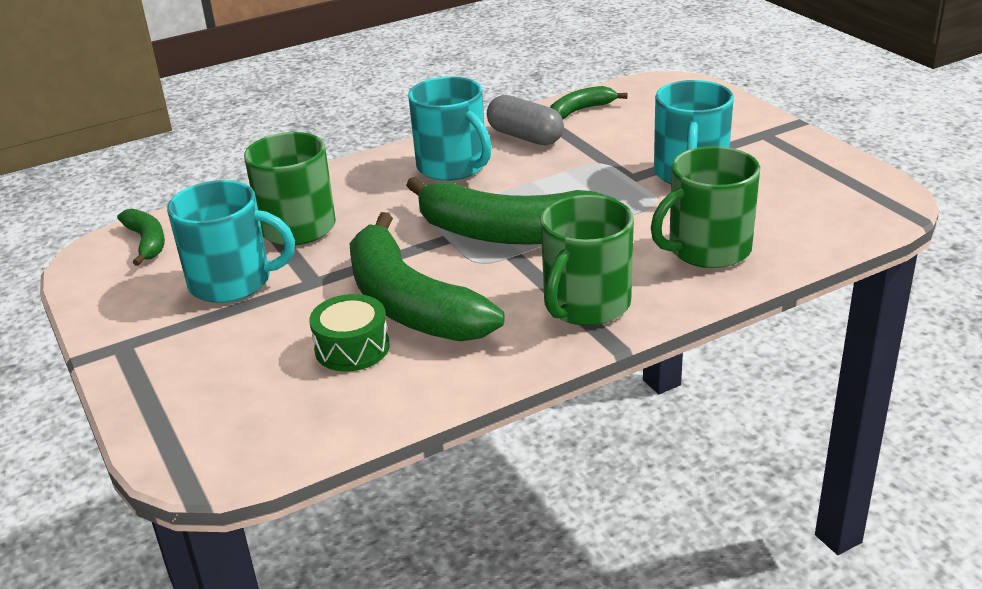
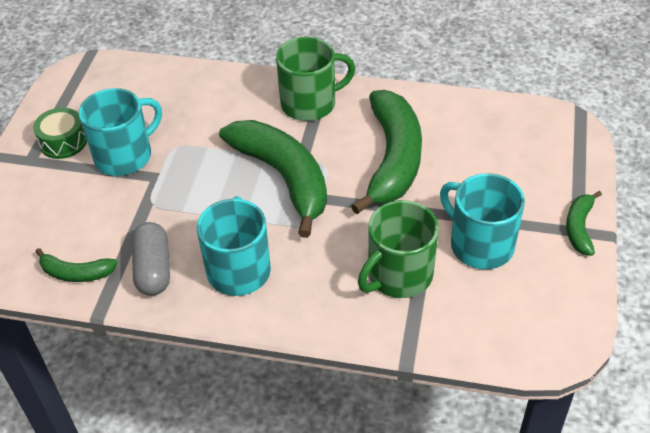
camera: 140 degrees left, 15 degrees up
green banana [117,209,165,266] -> green banana moved to [566,191,602,256]
green drum [309,294,390,372] -> green drum moved to [33,108,87,159]
green mug [651,146,760,268] -> none

